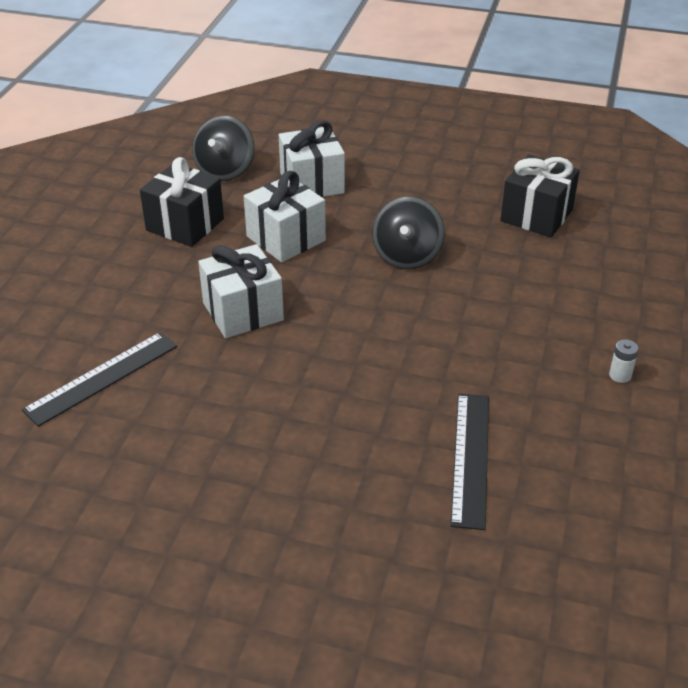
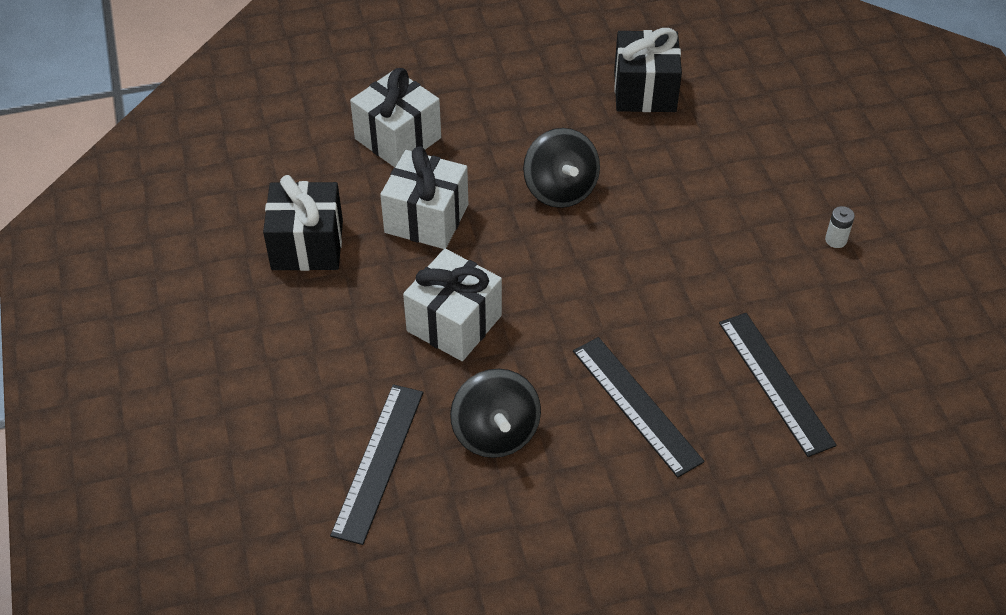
camera: 30 degrees left, 10 degrees up
black spinning top [192,116,254,181] -> black spinning top moved to [450,369,541,458]
none -> black ruler [573,337,705,478]

